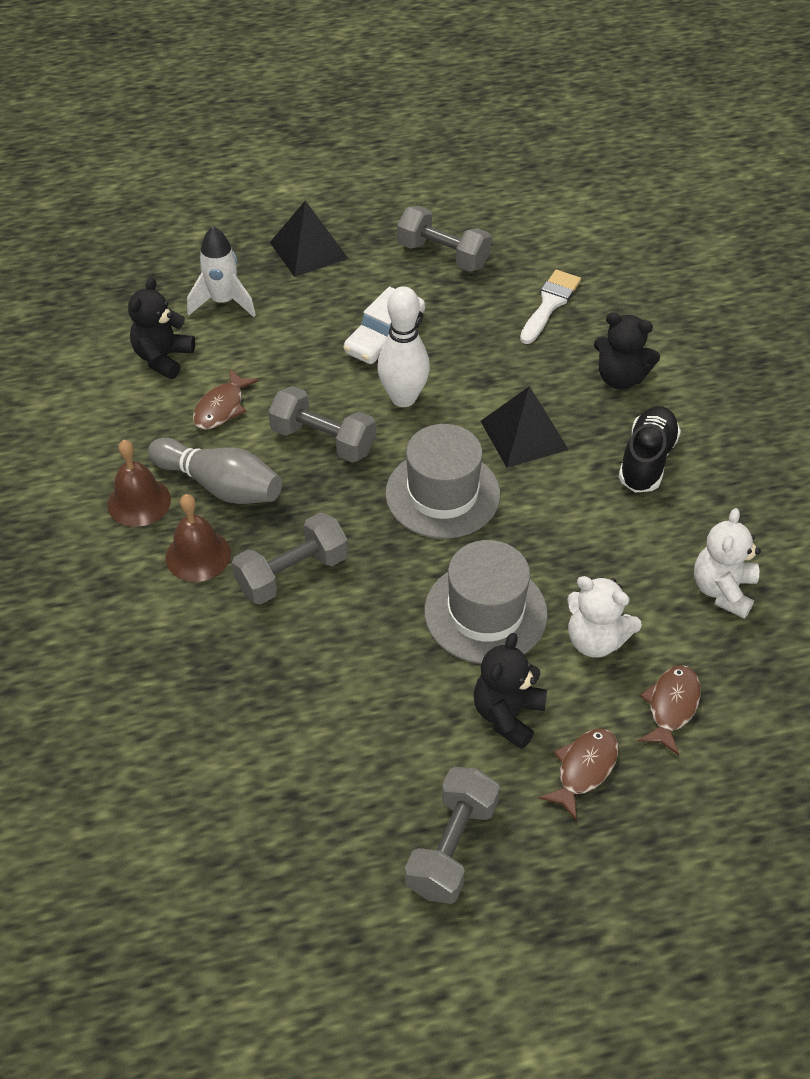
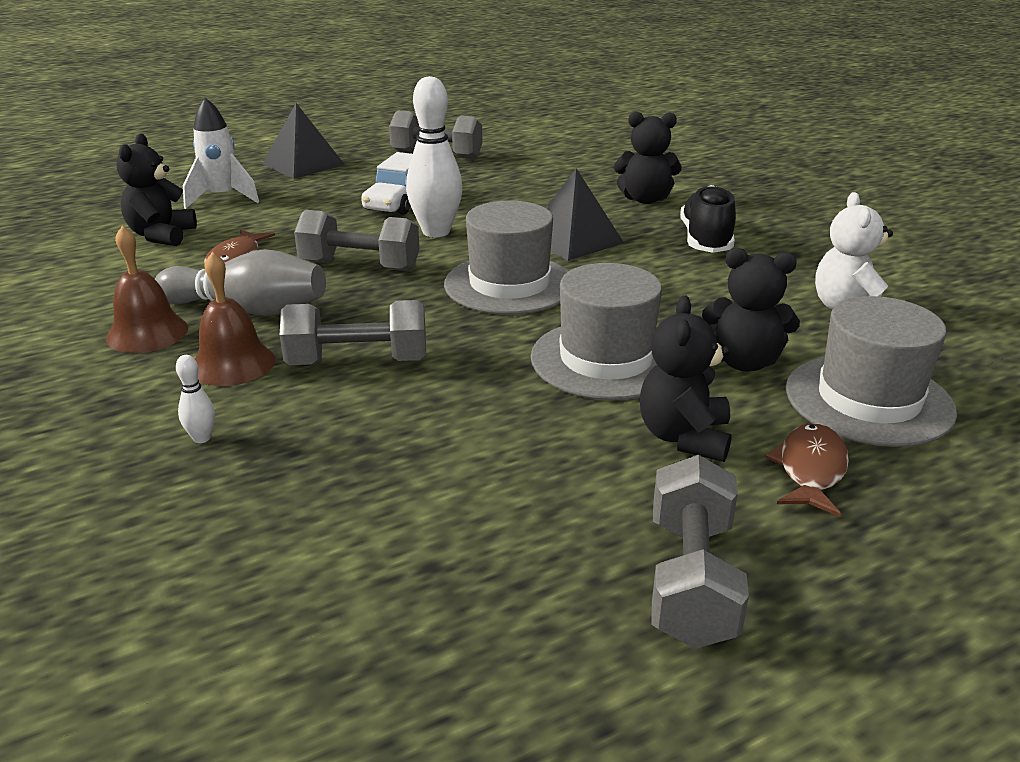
camera: 15 degrees left, 20 degrees down
grey dumbbell [232,512,348,605] -> grey dumbbell turned 45 degrees clockwise [280,300,426,365]
white brush [520,270,581,344] -> none
white teddy bear [567,576,642,658] -> black teddy bear [702,248,800,372]
brown fish [638,665,701,756] -> grey hat [786,296,957,447]
none -> white bowling pin [176,355,215,443]

